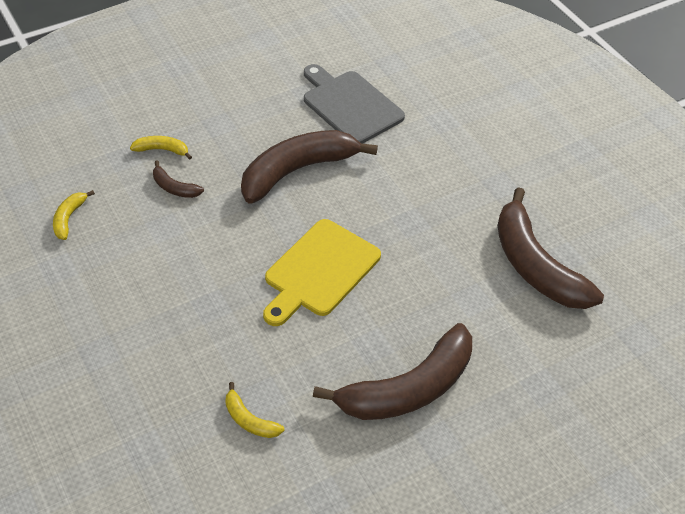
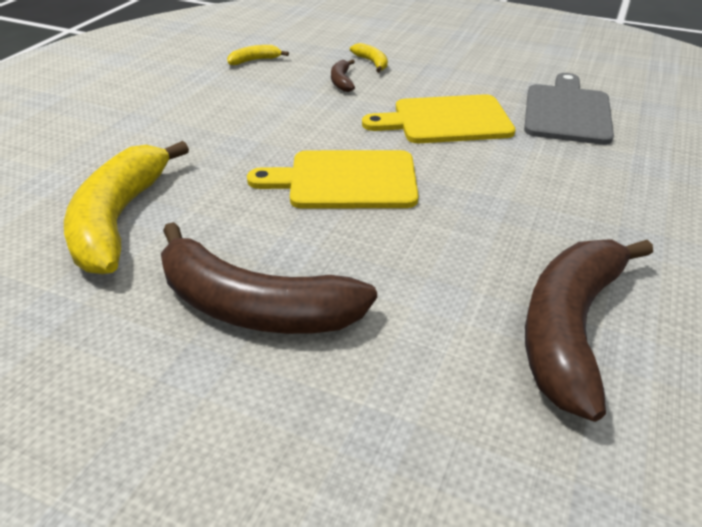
camera: 55 degrees right, 10 degrees down
yellow banana [225,382,285,438] -> yellow banana [64,141,189,274], size x2.30
brown banana [241,130,378,204] -> yellow cutting board [362,94,516,143]

